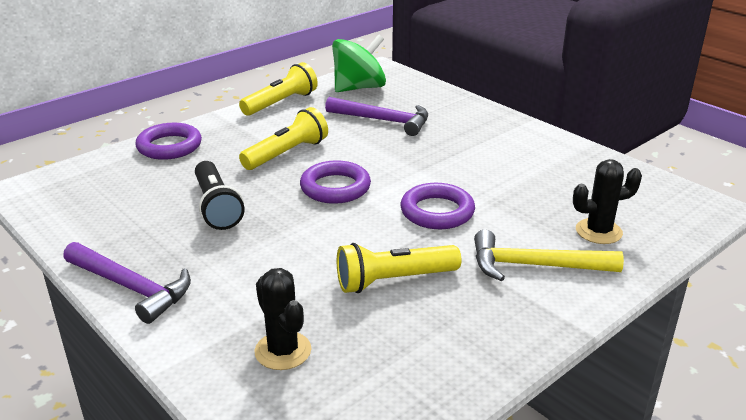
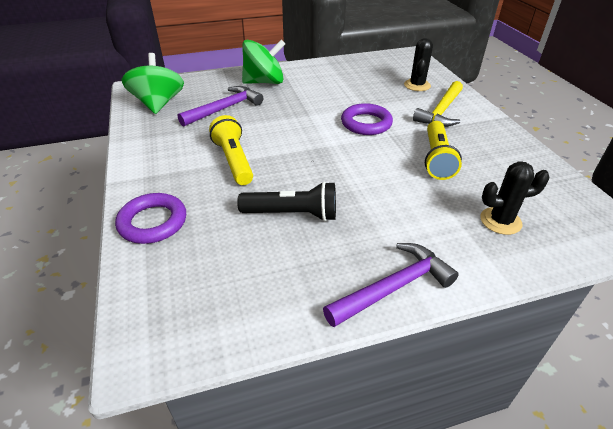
camera: 65 degrees left, 10 degrees up
yellow flashlight [239,62,318,116] -> none
purple ring [300,160,371,204] -> none
none -> green spinning top [242,39,285,84]

